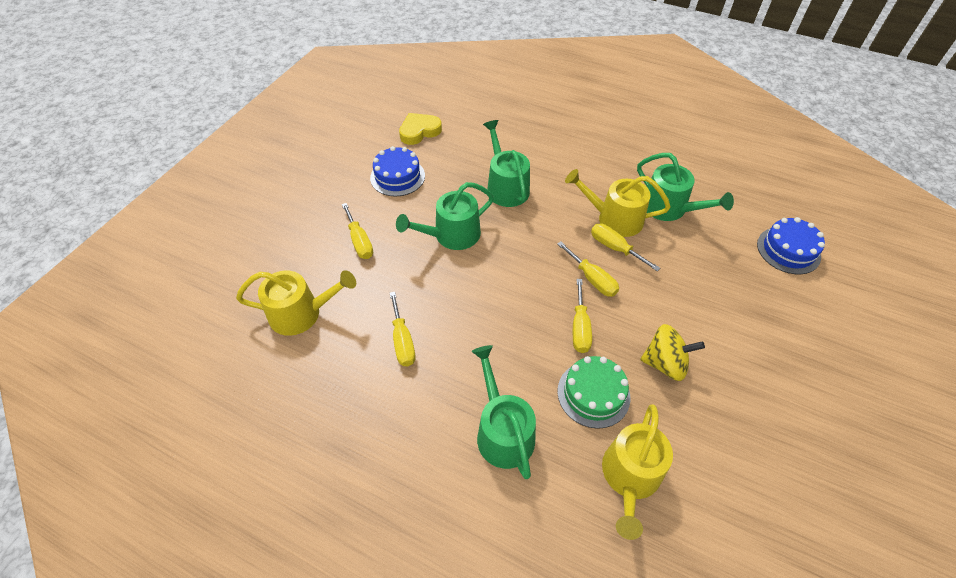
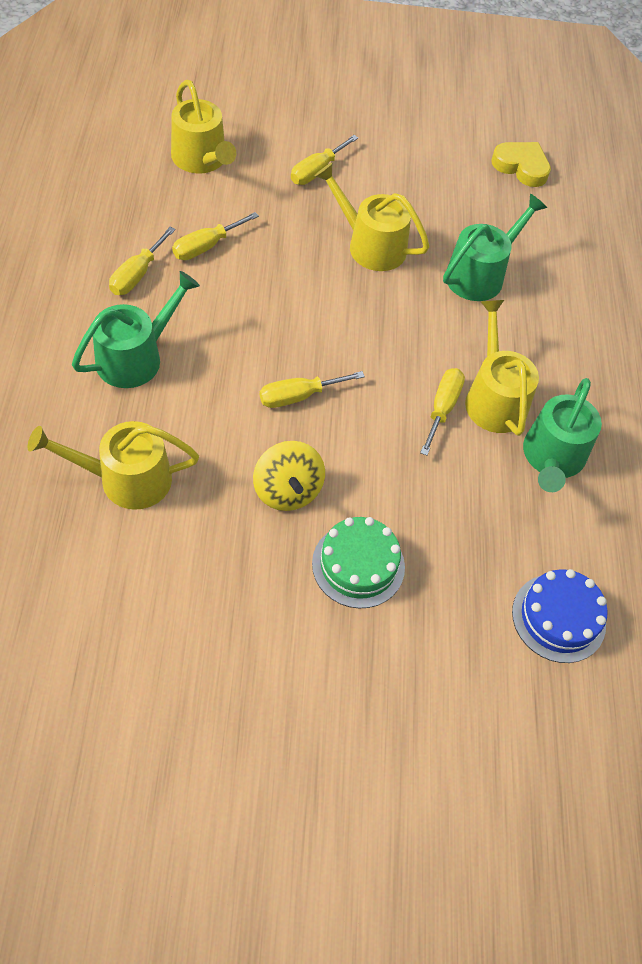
camera: 60 degrees right, 5 degrees up
blue cake [370,146,425,196] -> none
green watering can [396,182,494,250] -> yellow watering can [315,163,430,271]
yellow screwdriver [557,242,619,297] -> yellow screwdriver moved to [109,227,175,295]
green cake [557,356,631,429] -> green cake moved to [312,517,405,608]

